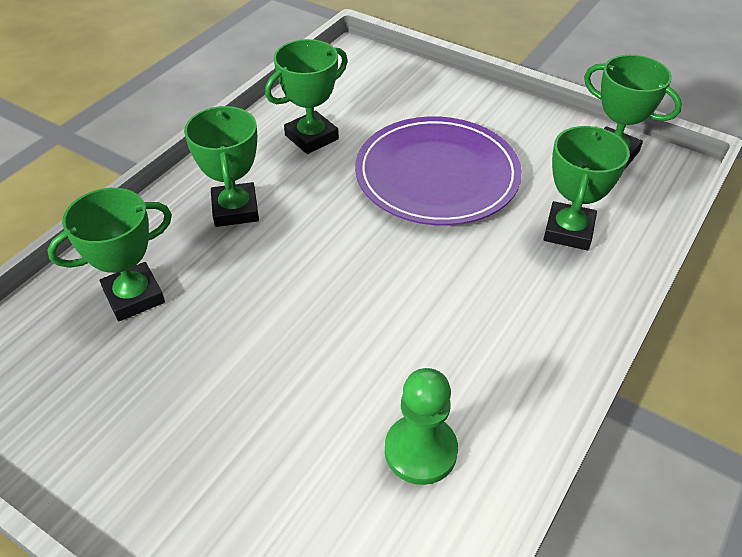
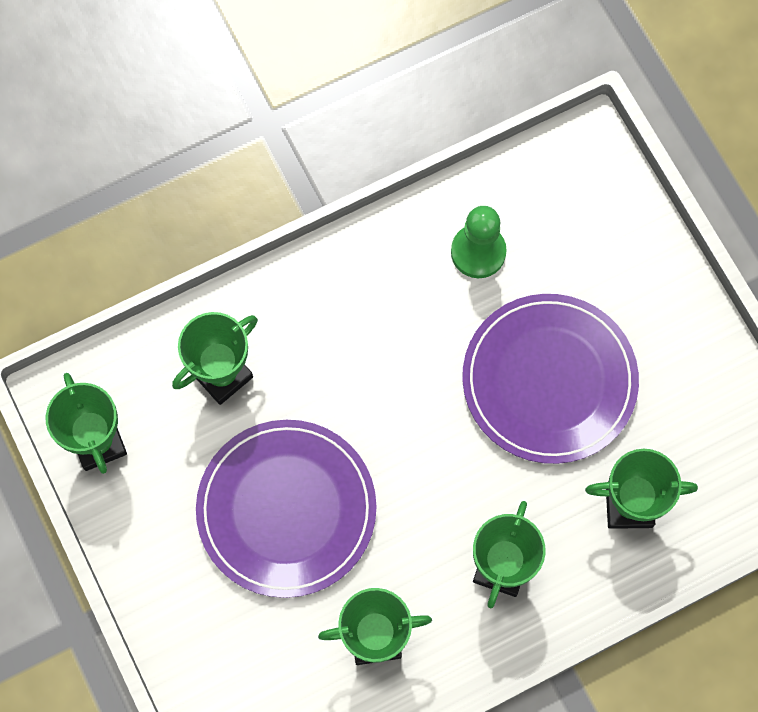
camera: 150 degrees left, 25 degrees up
none -> purple plate [462,294,639,464]

